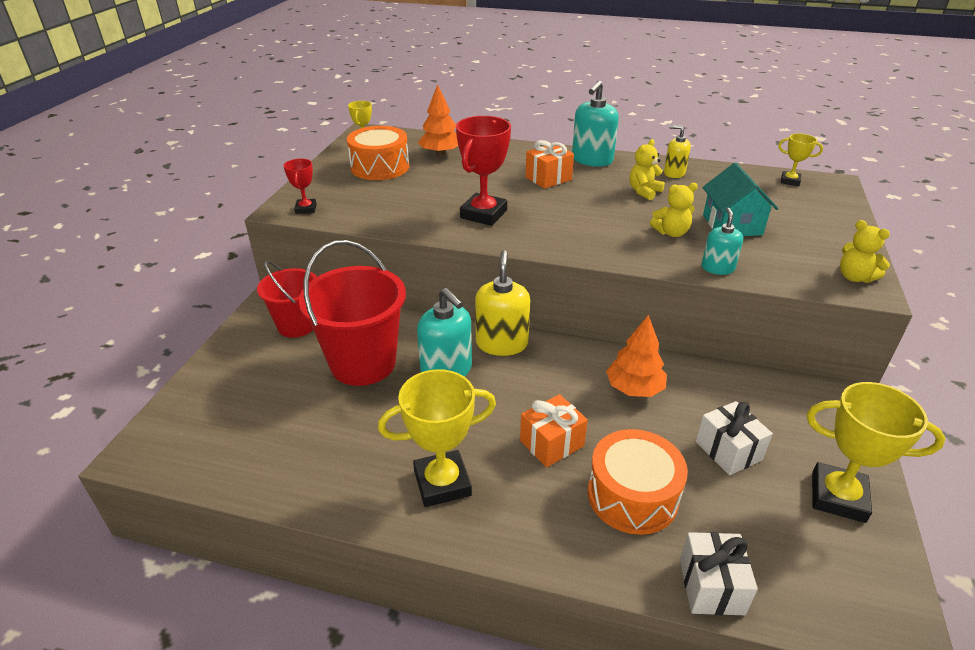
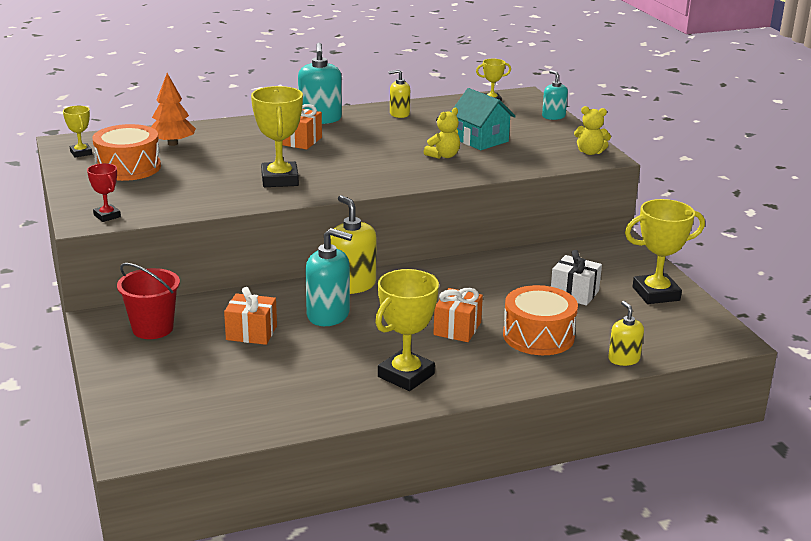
camera: 35 degrees left, 10 degrees down
red bucket [299,240,406,386] -> orange gift [224,287,277,345]
red trophy [456,116,511,226] -> yellow trophy [251,86,303,187]
orange tree [606,315,667,397] -> none
yellow teddy bear [630,139,665,200] -> none
white gift [680,532,758,615] -> yellow soap dispenser [608,301,644,366]
turquoise soap dispenser [701,208,743,275] -> turquoise soap dispenser moved to [542,70,568,120]

